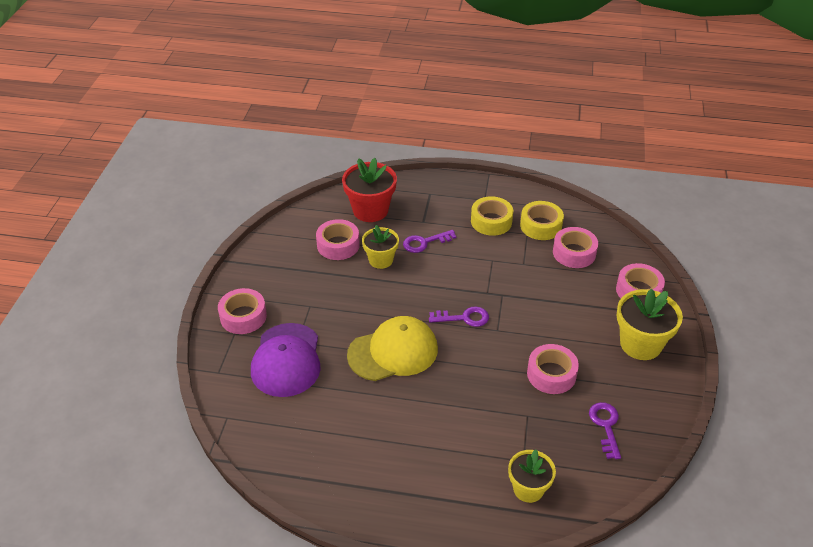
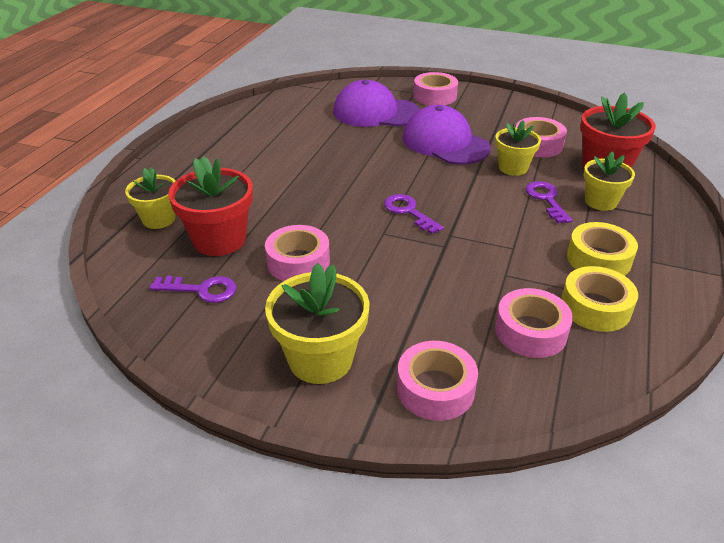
camera: 100 degrees right, 5 degrees down
yellow cap [347,316,438,381] -> none
purple key [429,306,489,327] -> purple key turned 135 degrees clockwise [384,194,444,234]
none -> red flower pot [168,156,253,256]
none -> purple cap [403,105,491,164]
none -> yellow flower pot [584,151,635,211]

